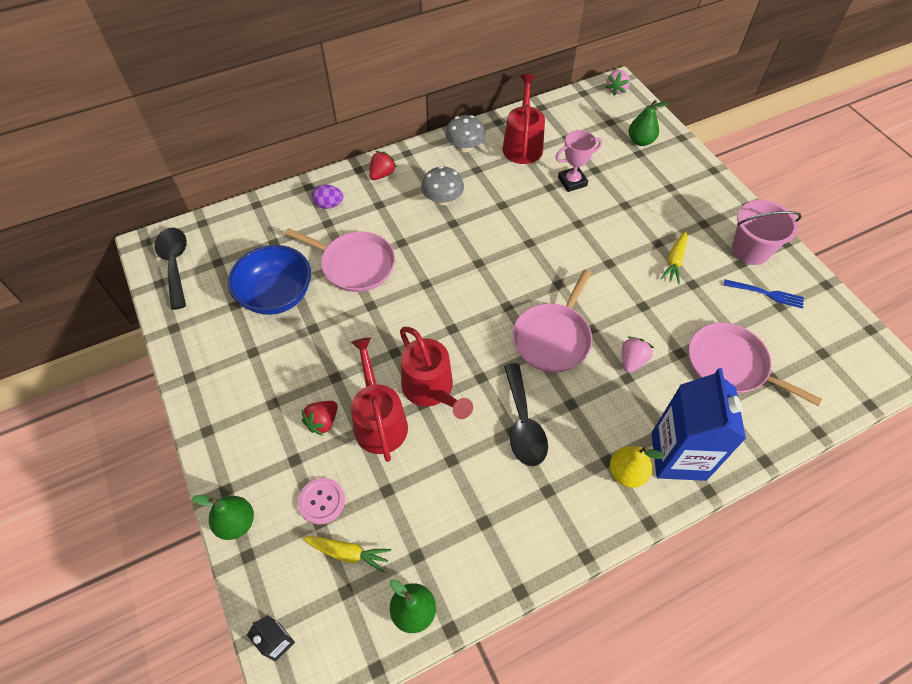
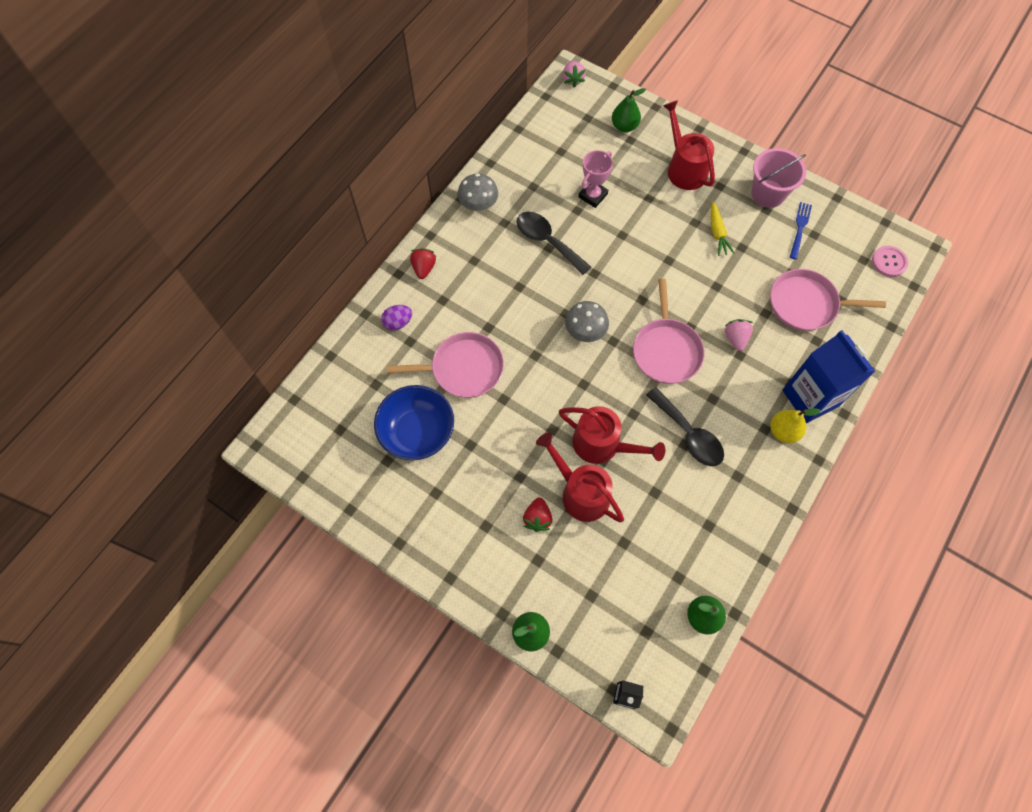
camera: 30 degrees left, 10 degrees up
black spoon [155,228,187,310] -> black spoon moved to [517,212,591,275]
pink button [298,478,345,524] -> pink button moved to [872,245,908,277]
yellow carrot [303,536,391,573] -> none
grey mushroom [421,166,464,205] -> grey mushroom moved to [565,301,609,342]
red watering can [503,74,545,164] -> red watering can moved to [663,100,715,190]
blue fork [724,279,804,309] -> blue fork turned 60 degrees counterclockwise [790,202,812,259]

